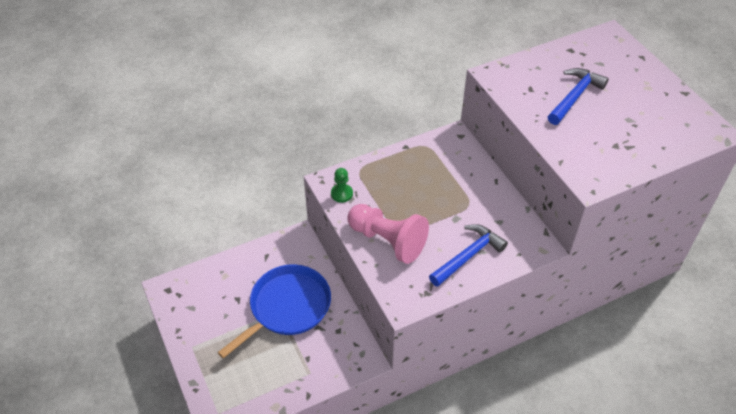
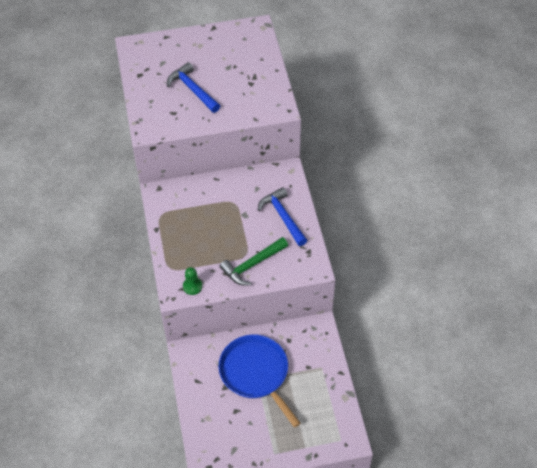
camera: 75 degrees left, 5 degrees up
pink pawn [347,204,429,264] -> green hammer [220,237,288,285]

